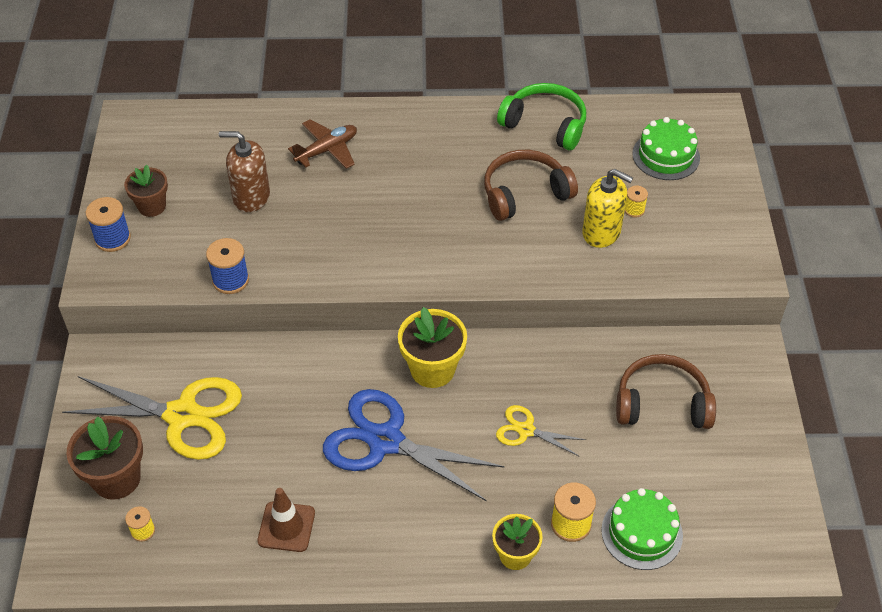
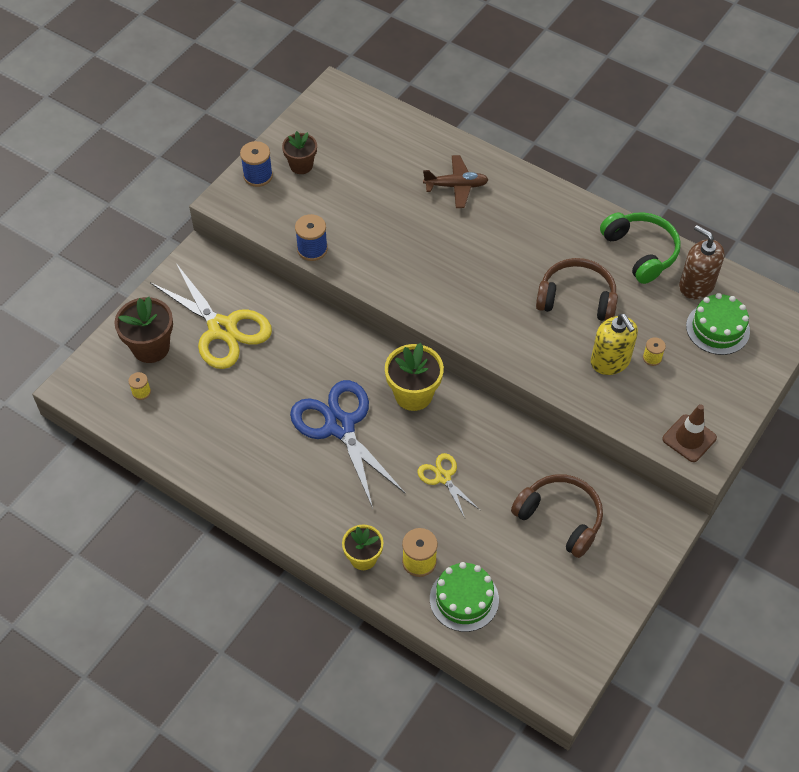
camera: 35 degrees right, 5 degrees up
brown soap dispenser [219,131,270,212] -> brown soap dispenser moved to [679,225,724,299]
brown traffic cone [257,488,315,552] -> brown traffic cone moved to [662,404,717,462]

